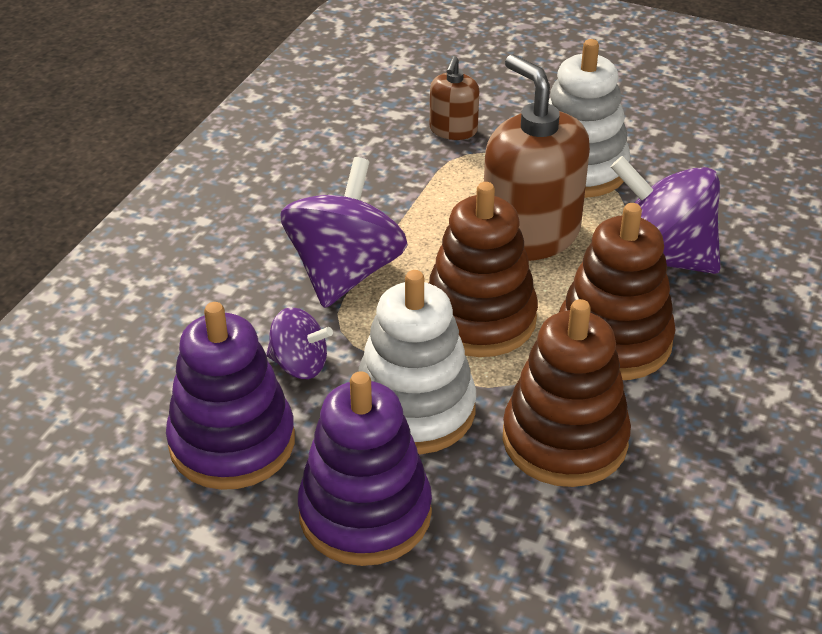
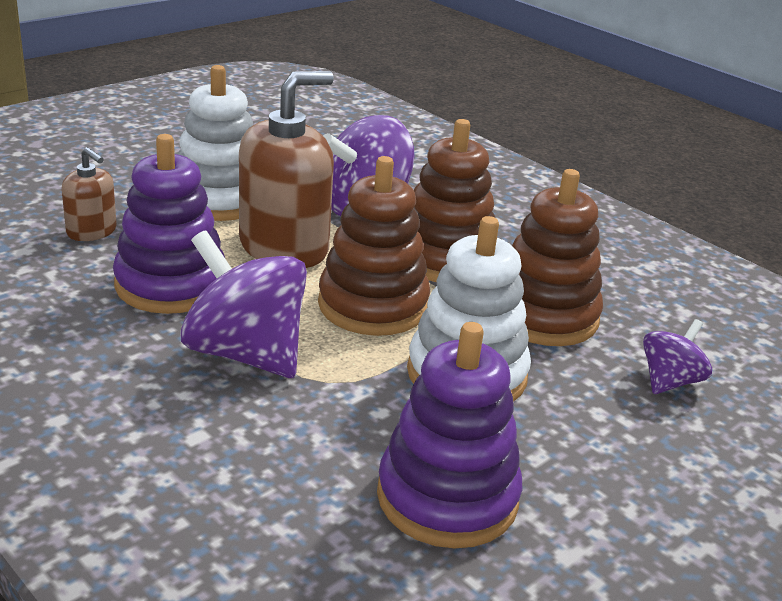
camera: 70 degrees left, 10 degrees down
purple spinning top [266,307,333,379] -> purple spinning top moved to [643,319,712,394]
purple stacking toy [298,371,432,566] -> purple stacking toy moved to [113,134,225,314]
brown soap dispenser [484,55,590,261] -> brown soap dispenser turned 150 degrees clockwise [239,71,334,268]

